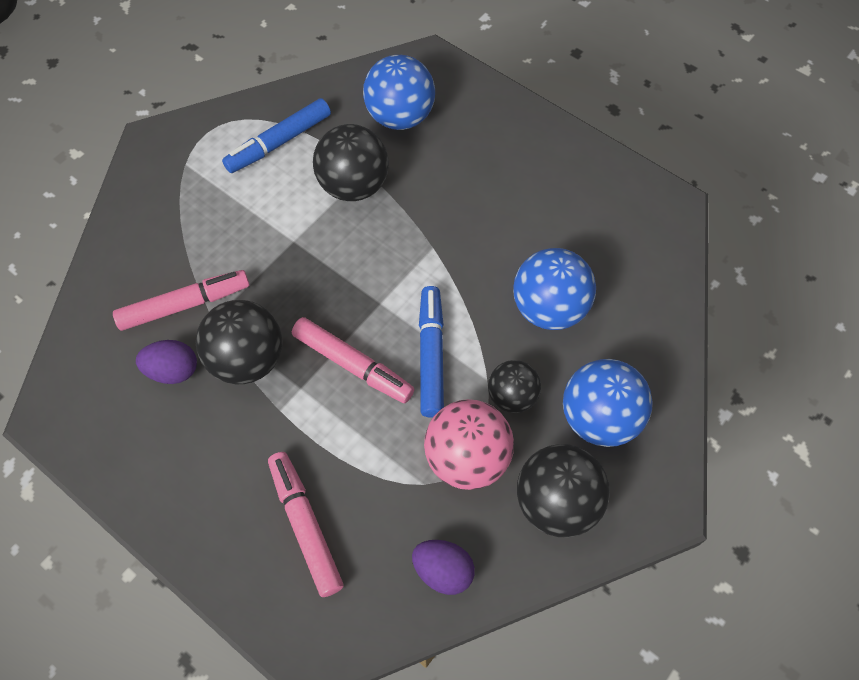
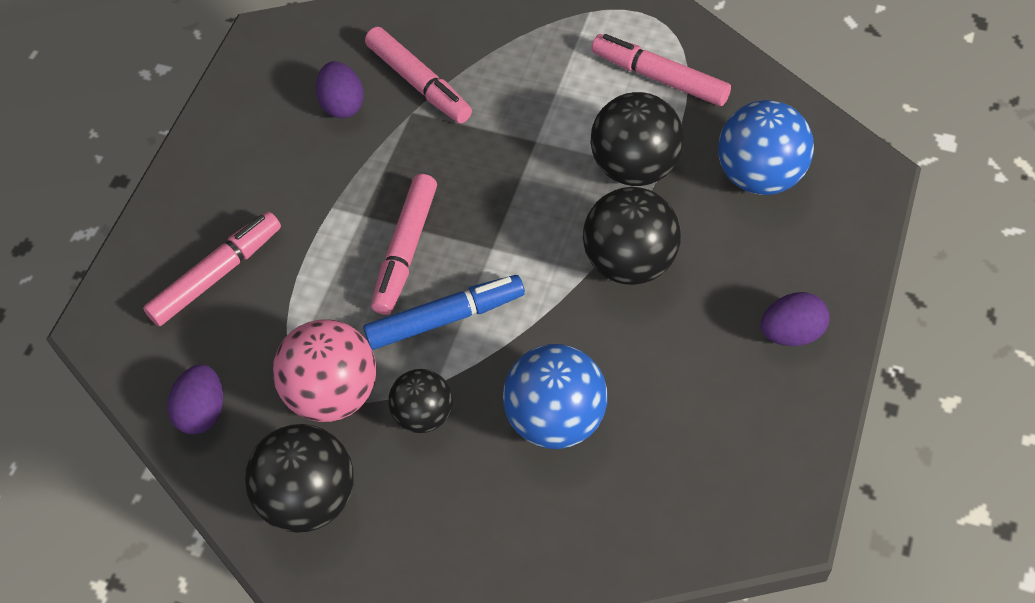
camera: 75 degrees right, 5 degrees down
black ball [196,300,283,384] -> black ball moved to [583,187,681,285]
blue marker [222,98,331,173] -> pink marker [591,34,731,106]
blue ball [563,359,652,447] -> none
none -> purple egg [761,292,830,346]

